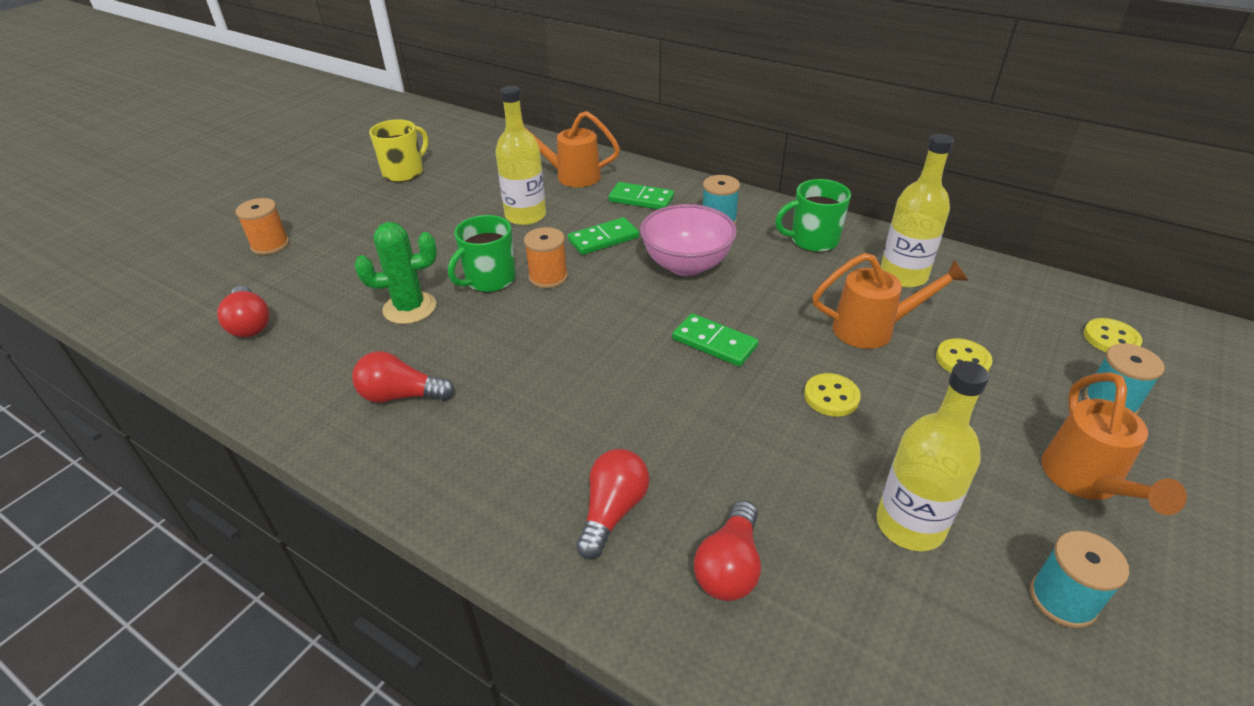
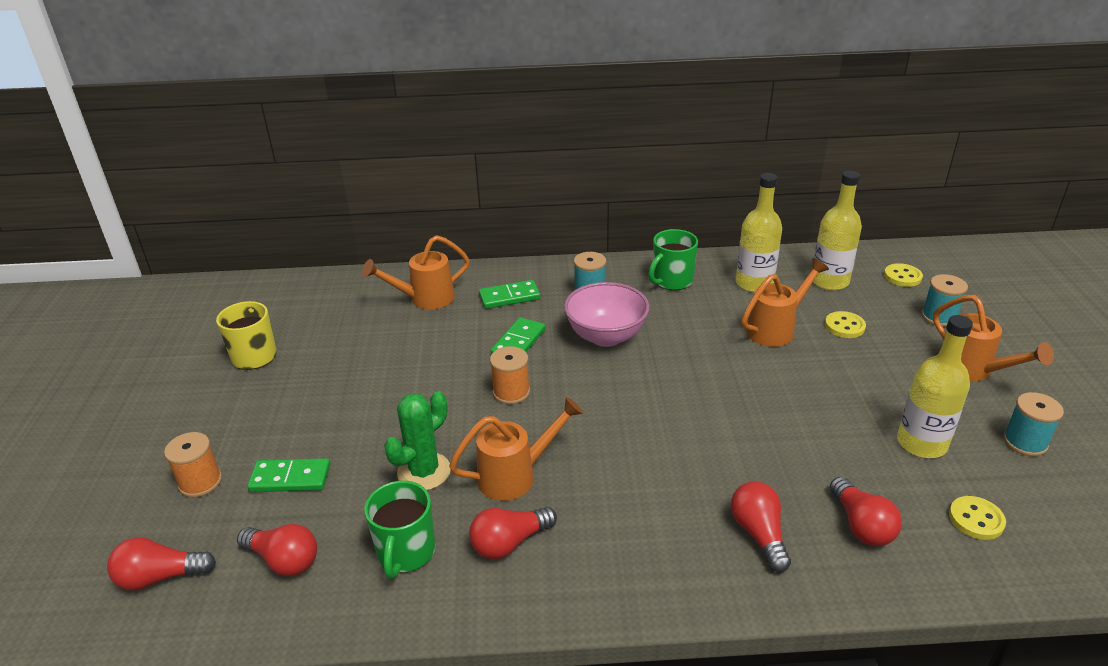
camera: 35 degrees left, 5 degrees down
green mug [448,215,516,293] -> green mug moved to [364,481,435,579]
yellow bottle [496,86,546,225] -> yellow bottle moved to [812,171,862,290]
green domino [672,313,759,367] -> green domino moved to [248,458,330,492]
yellow button [804,373,861,417] -> yellow button moved to [949,496,1006,540]
none -> red light bulb [107,537,216,590]
none -> orange watering can [449,397,584,501]

